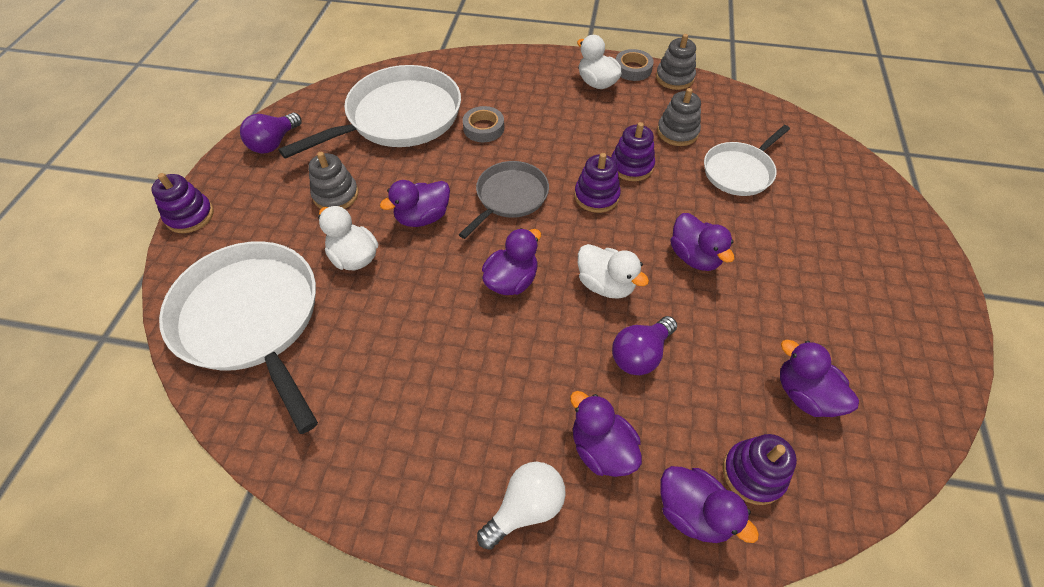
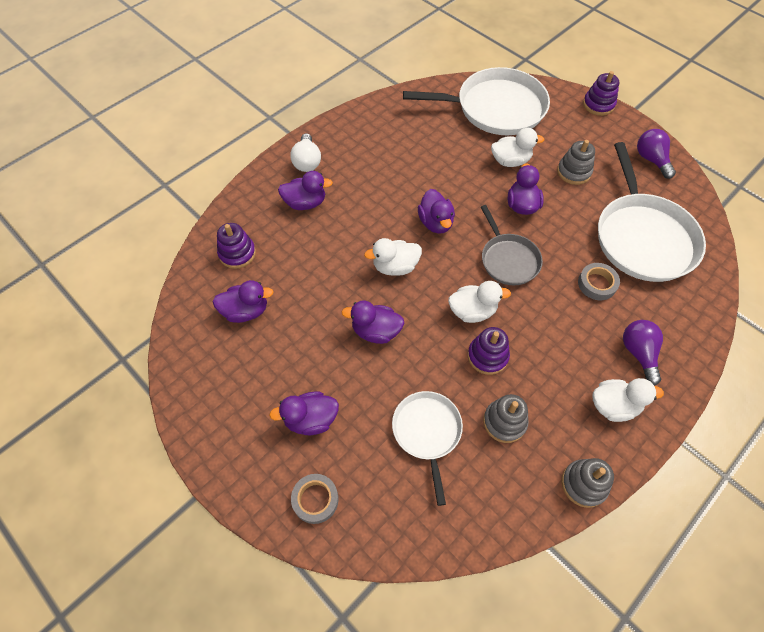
camera: 125 degrees right, 5 degrees up
purple stacking toy [574,153,621,213] -> white duck [448,281,511,323]
purple light bulb [612,316,677,375] -> purple light bulb moved to [623,320,663,385]
grey tape [615,49,654,81] -> grey tape moved to [291,474,339,524]
purple duck [660,466,759,543] -> purple duck moved to [269,391,339,435]

